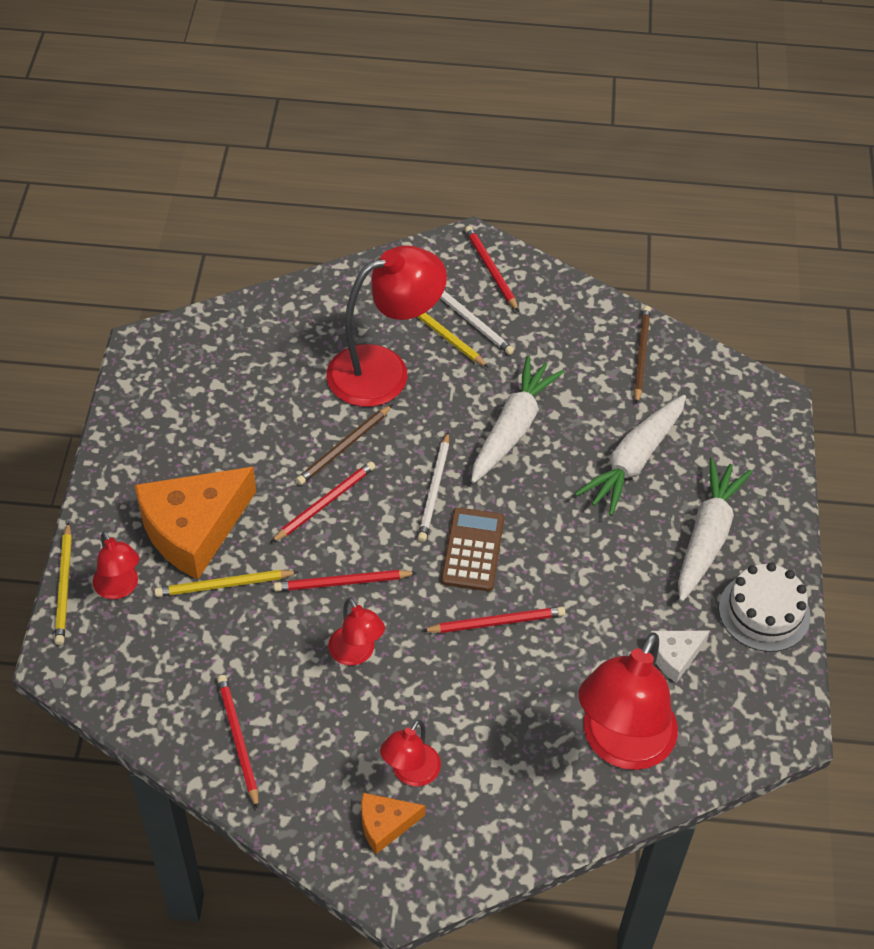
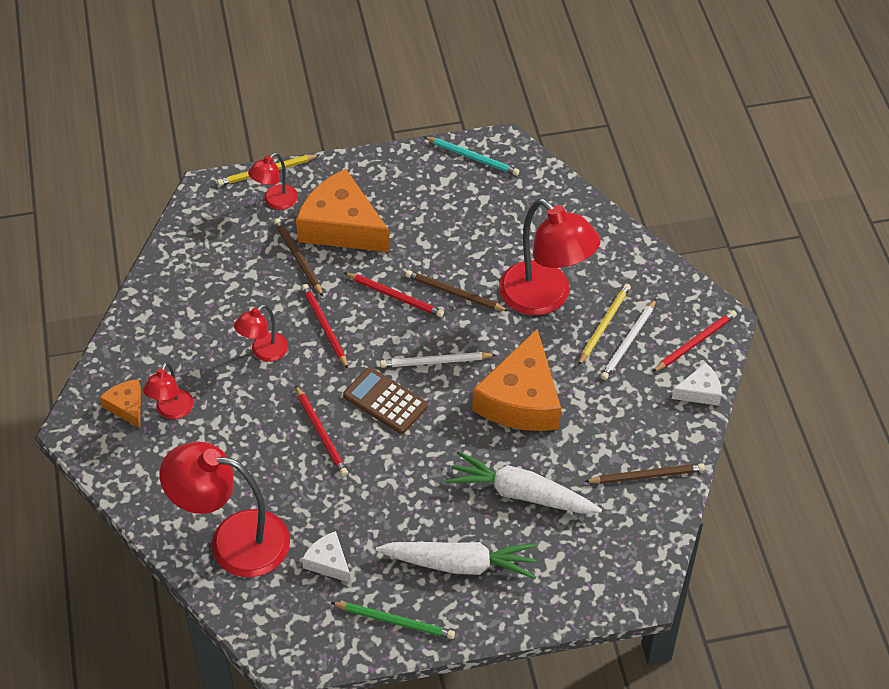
camera: 75 degrees right, 0 degrees up
yellow pencil [154,570,298,597] -> brown pencil [274,218,323,296]
red pencil [217,675,259,809] -> none
red lamp [380,720,441,786] -> red lamp turned 90 degrees counterclockwise [143,362,194,419]
brown calculator [441,507,504,591] -> brown calculator turned 135 degrees counterclockwise [343,367,428,434]
white carrot [471,356,565,483] -> orange cheese [472,329,561,431]
white cake [719,563,810,652] -> green pencil [331,602,455,639]
none -> turquoise pencil [424,137,519,176]
none -> white cheese [672,363,721,406]

